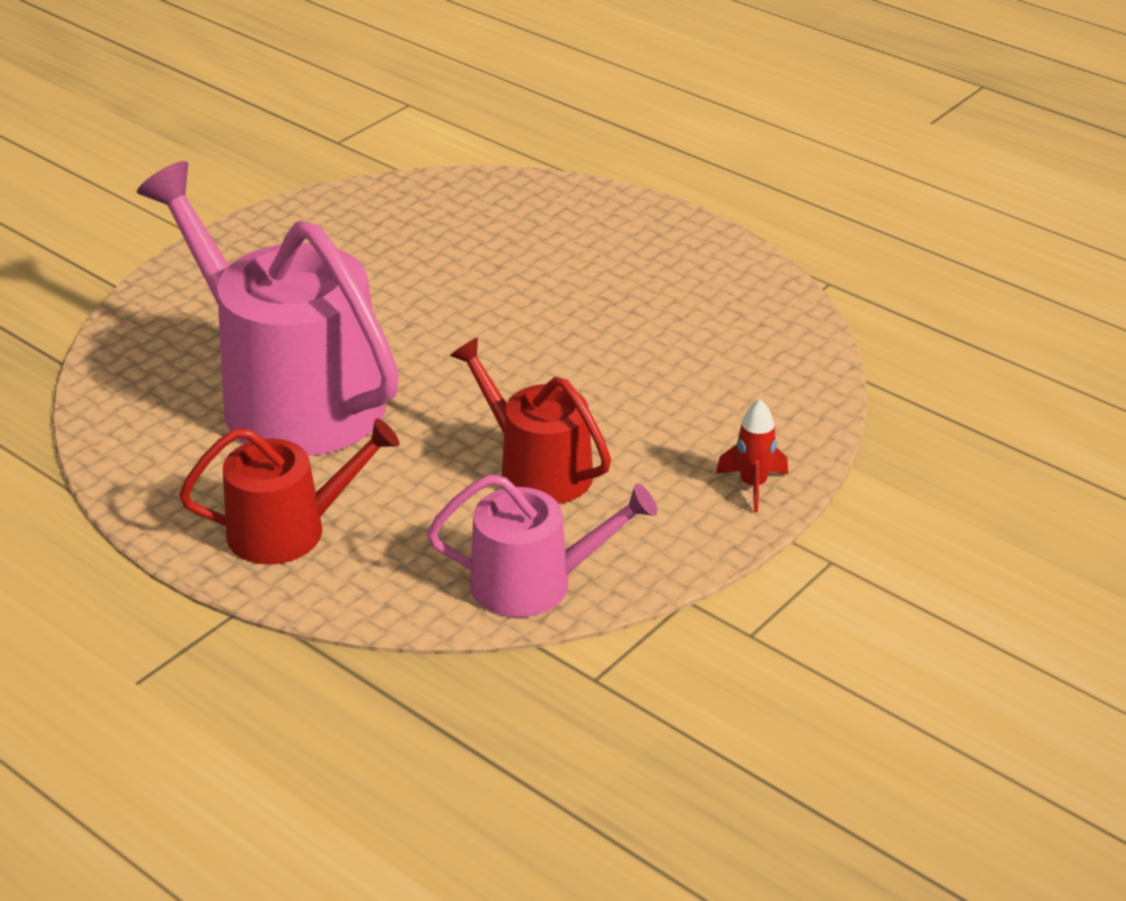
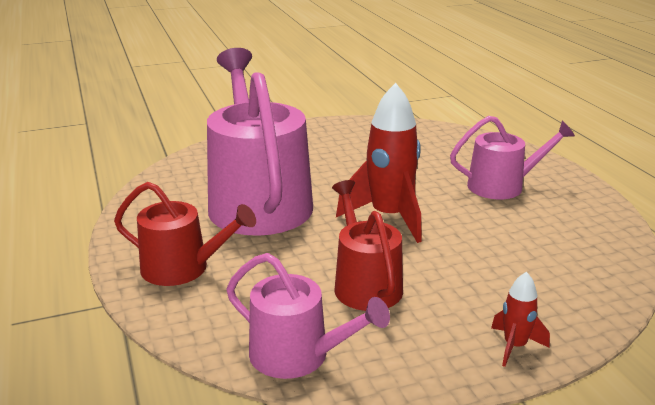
camera: 30 degrees right, 10 degrees down
none -> red rocket [336,83,422,243]
none -> pink watering can [450,116,575,199]

